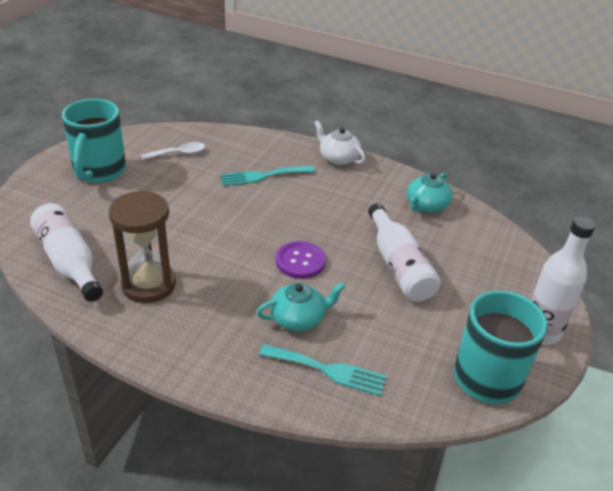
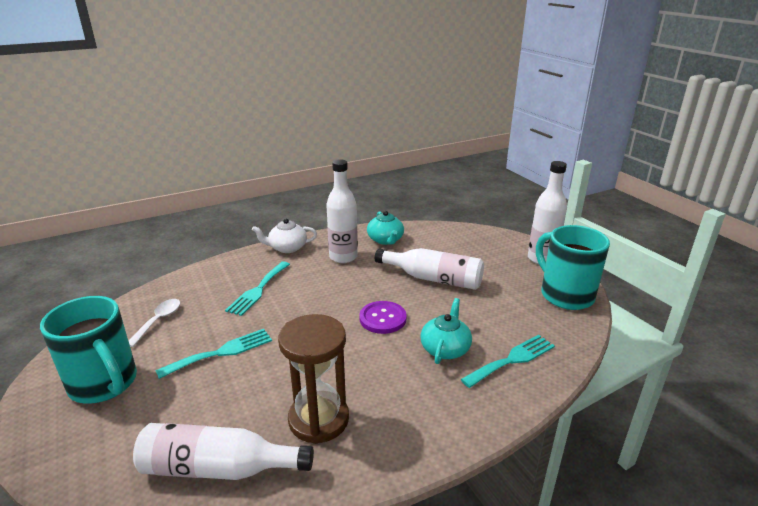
camera: 50 degrees left, 10 degrees down
none -> turquoise fork [155,329,272,379]
none -> white bottle [326,159,358,263]

